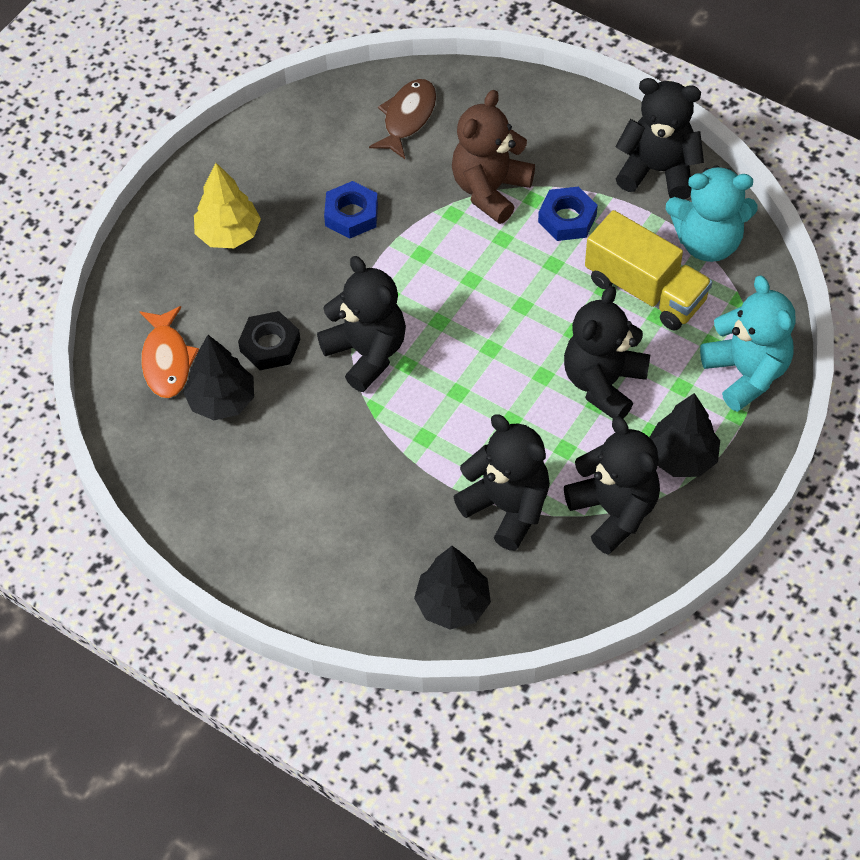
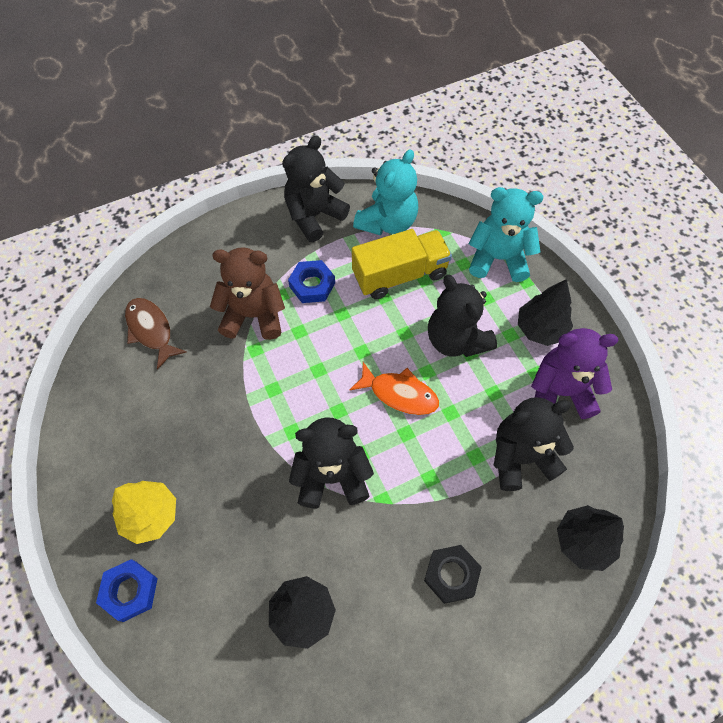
camera: 60 degrees left, 5 degrees up
orange fish [140,306,199,398] -> orange fish moved to [350,362,439,415]
black nut [238,311,300,370] -> black nut moved to [424,545,482,604]
blue nut [324,181,378,238] -> blue nut moved to [96,559,158,622]
brown teddy bear [452,90,535,224] -> brown teddy bear turned 120 degrees clockwise [210,247,285,340]
black teddy bear [564,416,660,555] -> purple teddy bear [531,328,618,419]

